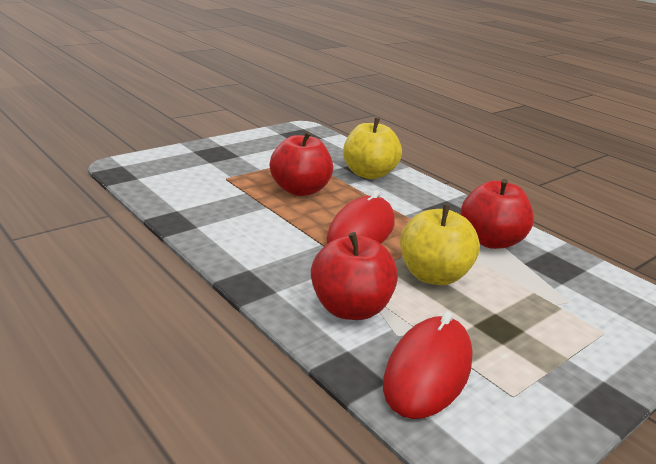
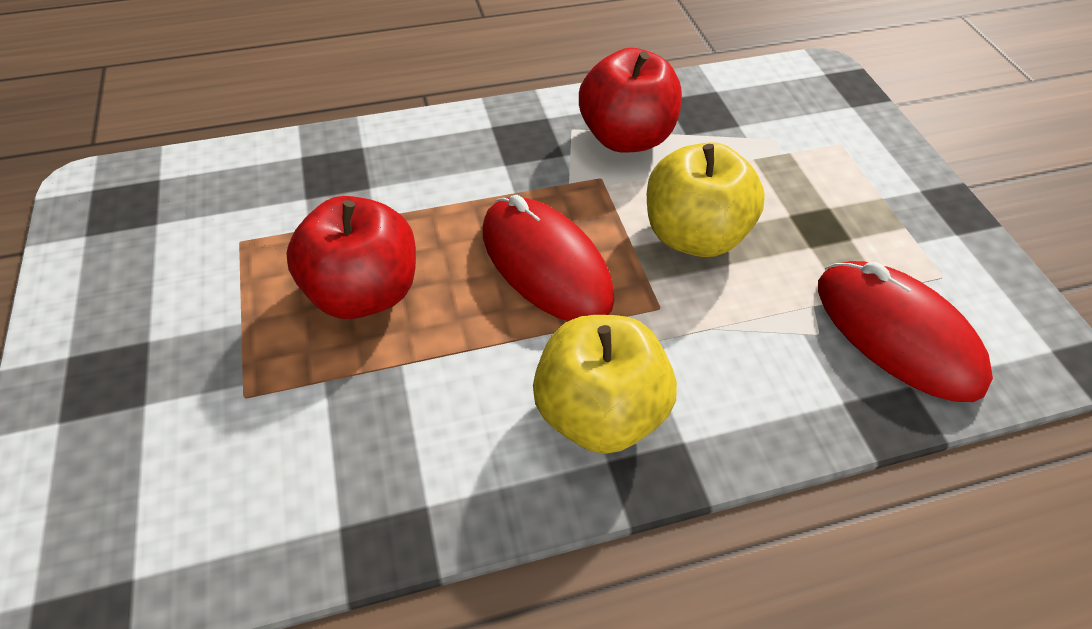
camera: 65 degrees left, 25 degrees up
red apple [311,232,398,320] -> none
yellow apple [343,118,402,179] -> yellow apple moved to [533,315,677,454]

